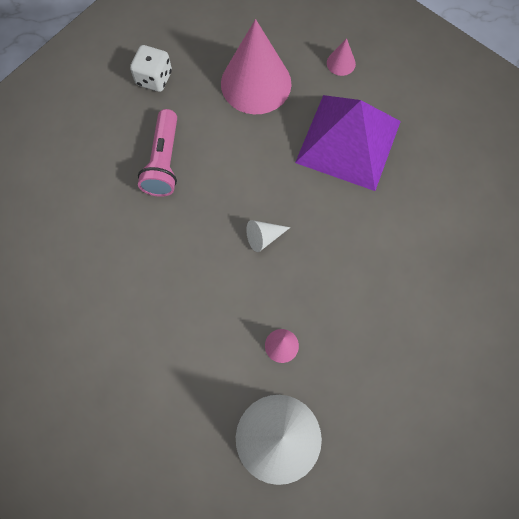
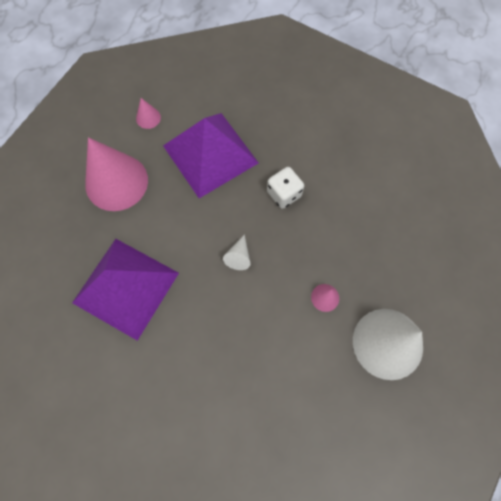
camera: 55 degrees left, 0 degrees up
white dice [130,45,172,92] -> white dice moved to [267,167,304,209]
pink flashlight [138,109,177,197] -> purple pyramid [72,239,179,341]

